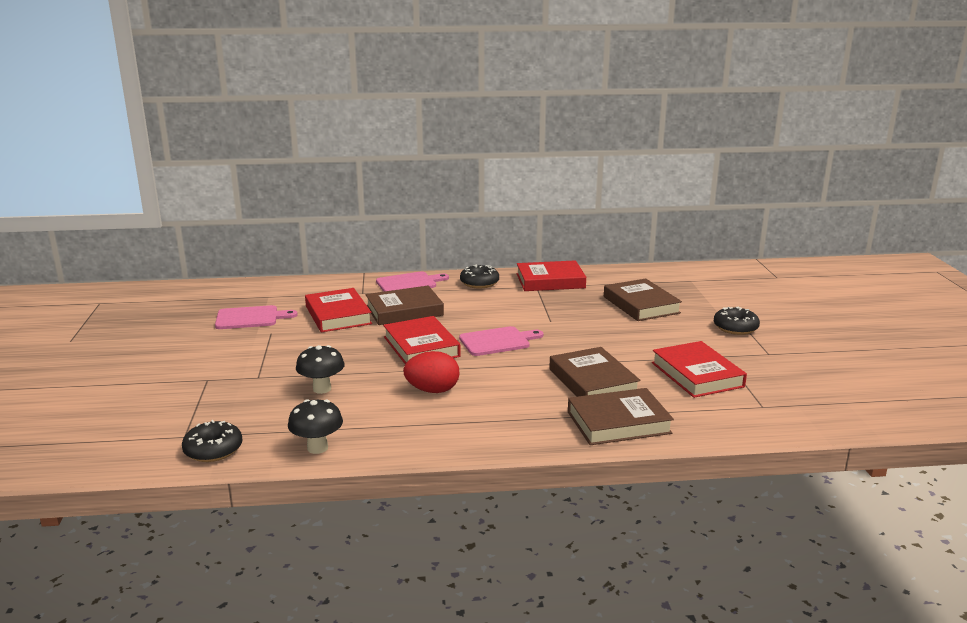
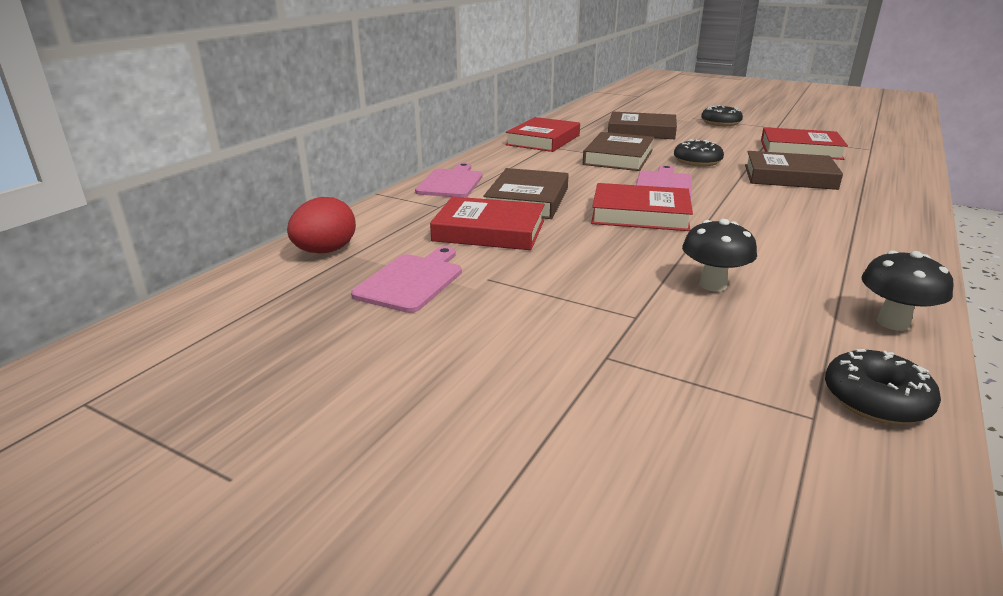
camera: 55 degrees left, 5 degrees up
red egg [403,351,460,393] -> red egg moved to [287,197,356,254]
black donut [460,265,499,288] -> black donut moved to [674,139,724,167]
brown book [568,388,674,445] -> brown book moved to [583,132,654,171]

